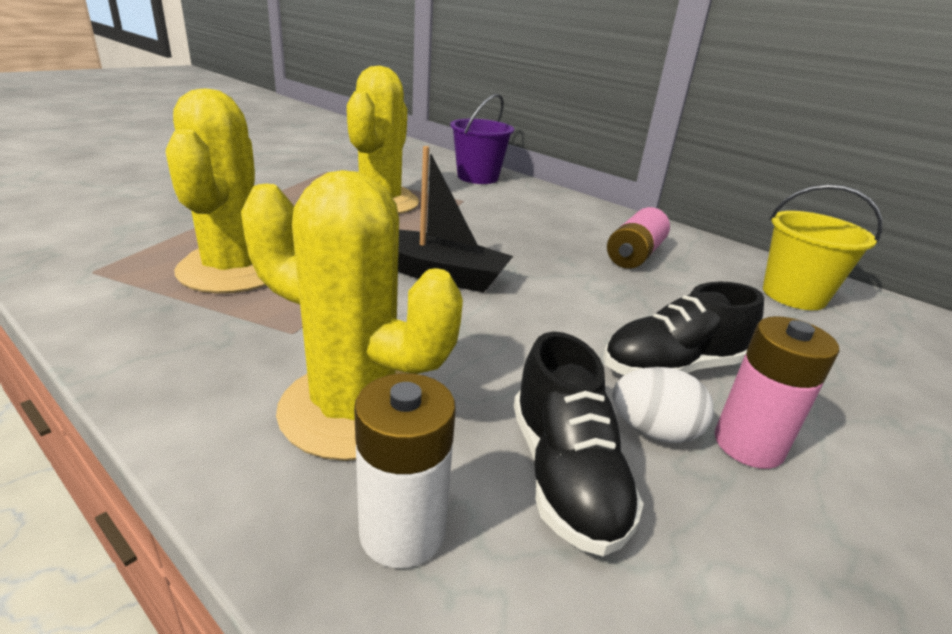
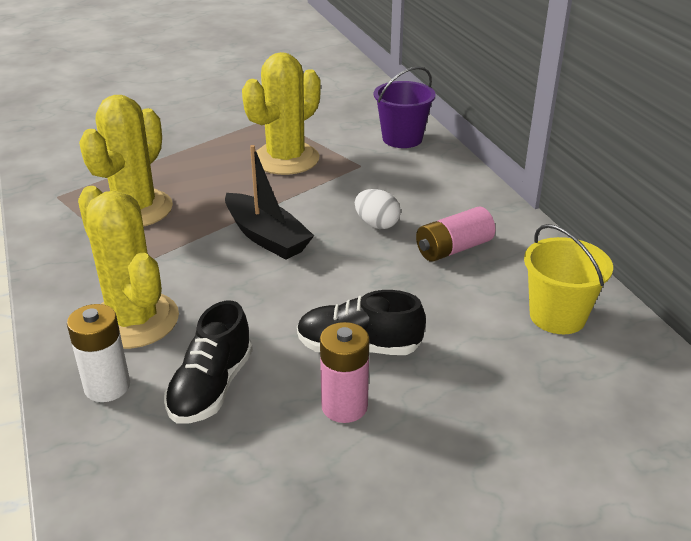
camera: 30 degrees right, 5 degrees up
white egg [612,367,714,443] -> white egg moved to [355,189,401,229]

